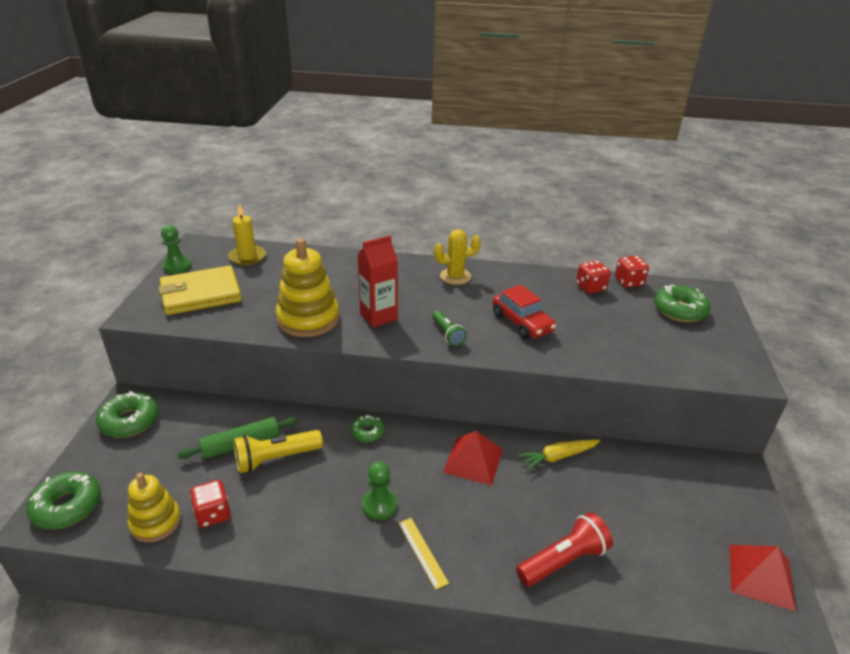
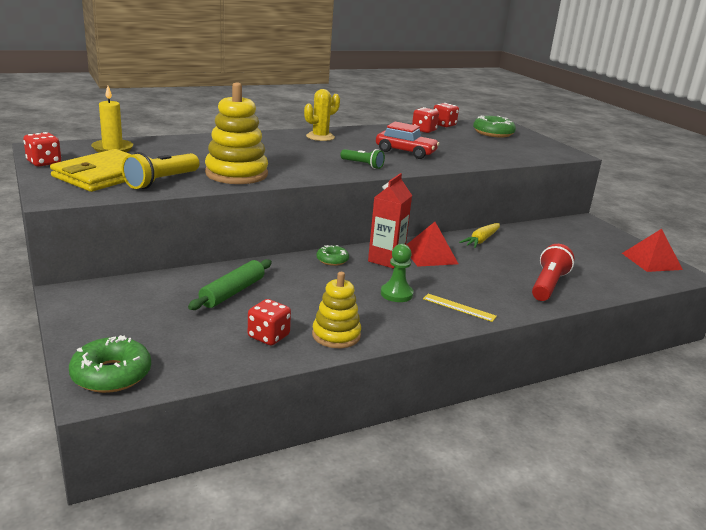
camera: 35 degrees left, 10 degrees down
green donut [96,391,159,438] -> none
yellow stacking toy [128,473,181,542] -> yellow stacking toy moved to [312,272,361,348]
green pawn [161,225,191,274] -> red dice [23,132,61,166]
yellow flashlight [234,430,323,473] -> yellow flashlight moved to [122,152,200,189]
red carton [357,235,398,327] -> red carton moved to [368,173,412,268]

